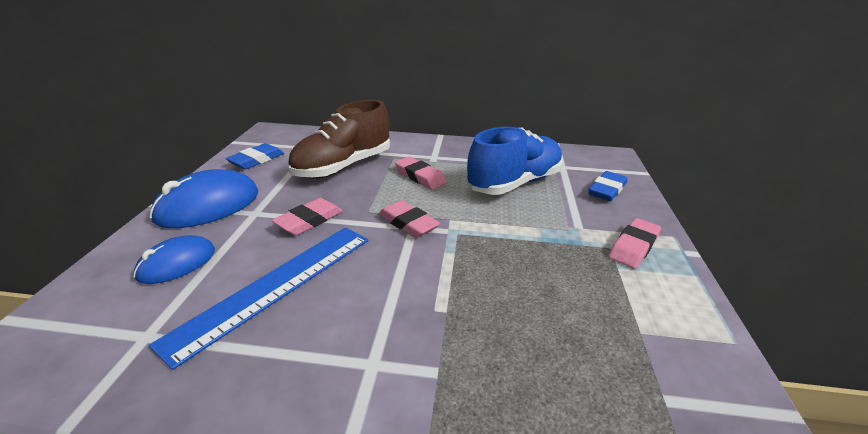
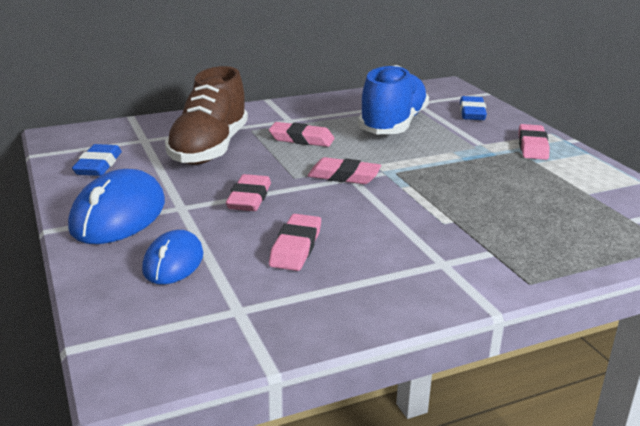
camera: 30 degrees left, 5 degrees down
blue ruler [149,228,368,370] -> pink eraser [269,214,321,271]

